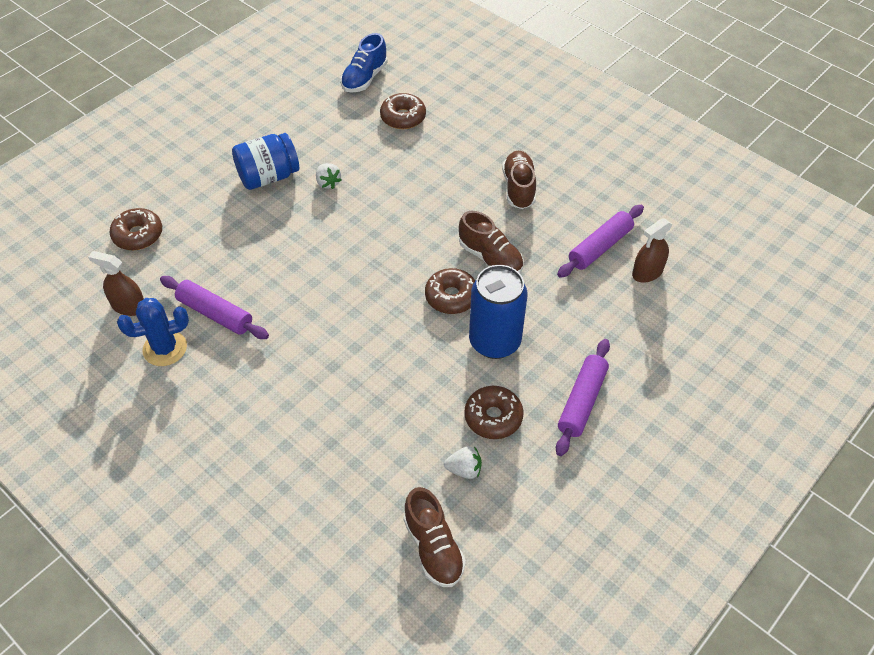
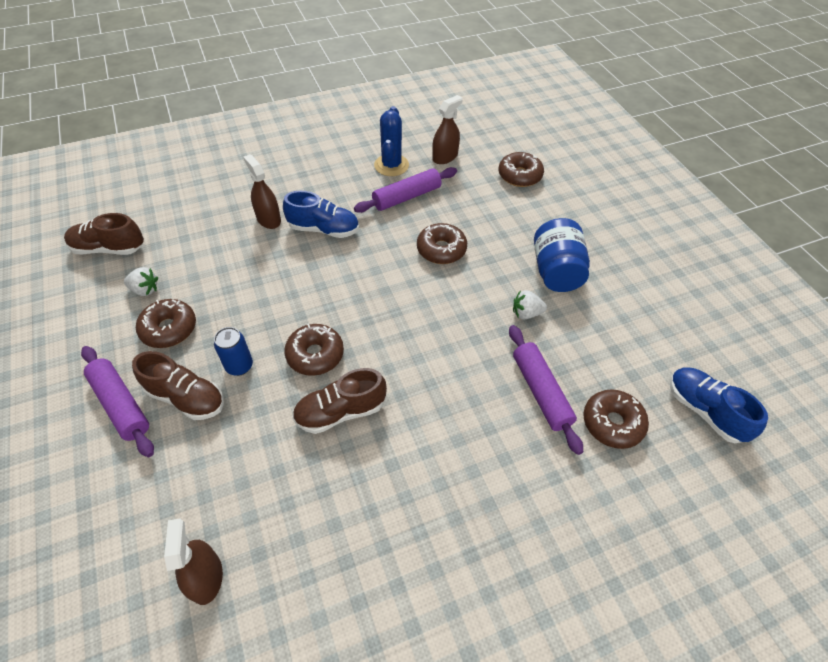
camera: 115 degrees right, 0 degrees up
white strawberry [444,446,482,479] -> white strawberry turned 105 degrees counterclockwise [124,267,158,296]
blue can [469,265,527,359] -> blue can [214,327,253,376], size x0.51
brown shoe [502,151,536,209] -> brown shoe moved to [132,351,224,420]
purple rolling pin [557,205,644,278] -> purple rolling pin moved to [509,325,583,455]
none -> brown spray bottle [243,154,281,229]
none -> blue shoe [283,191,359,238]
none -> brown donut [417,223,467,264]

